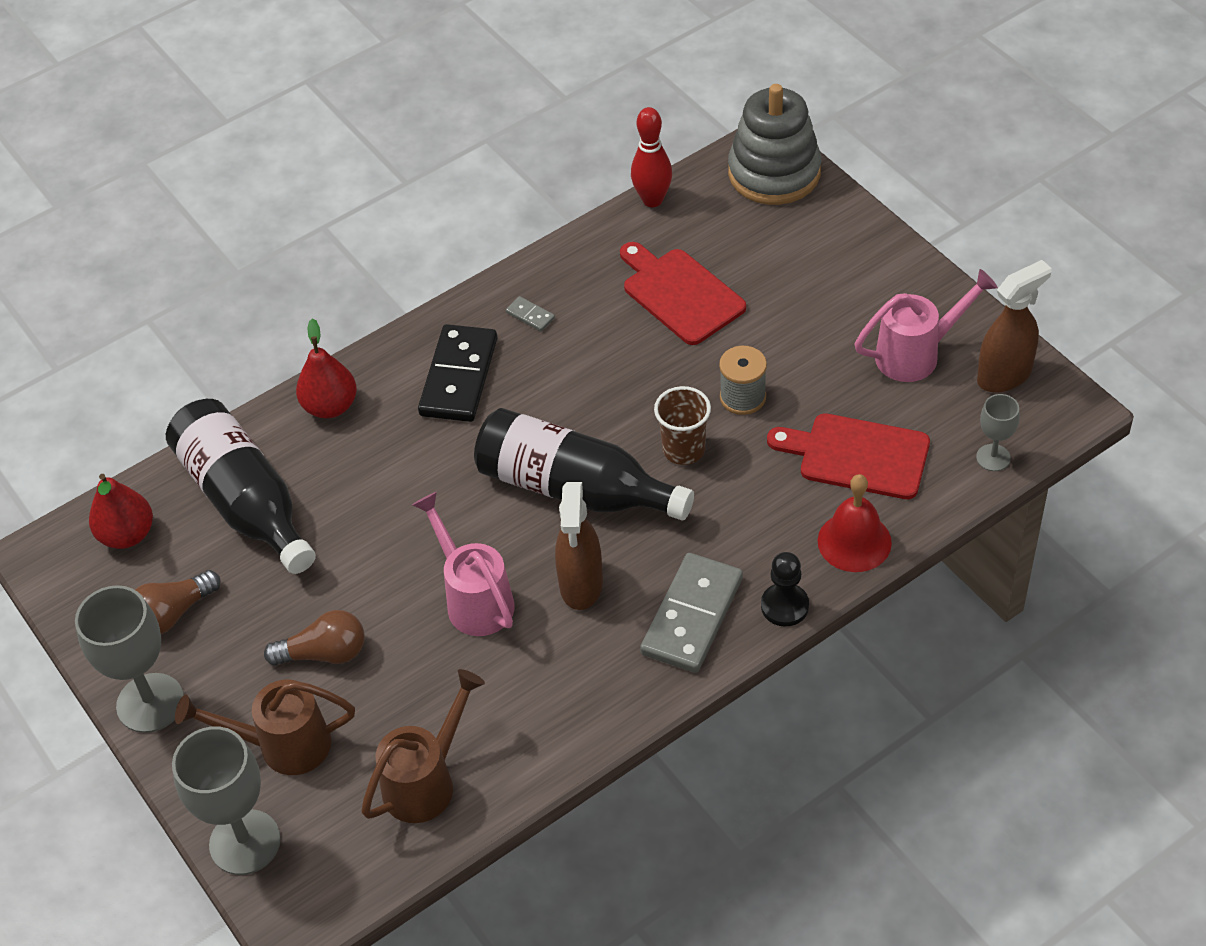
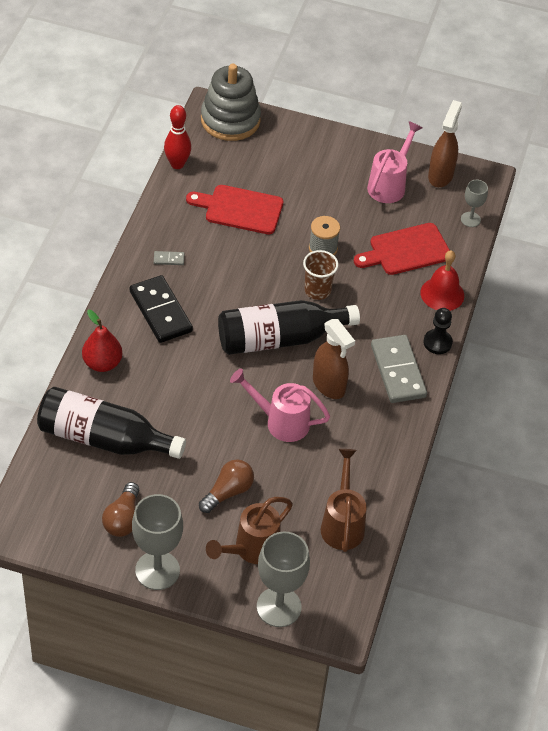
camera: 45 degrees left, 0 degrees up
red pear [89,474,153,549] -> none

